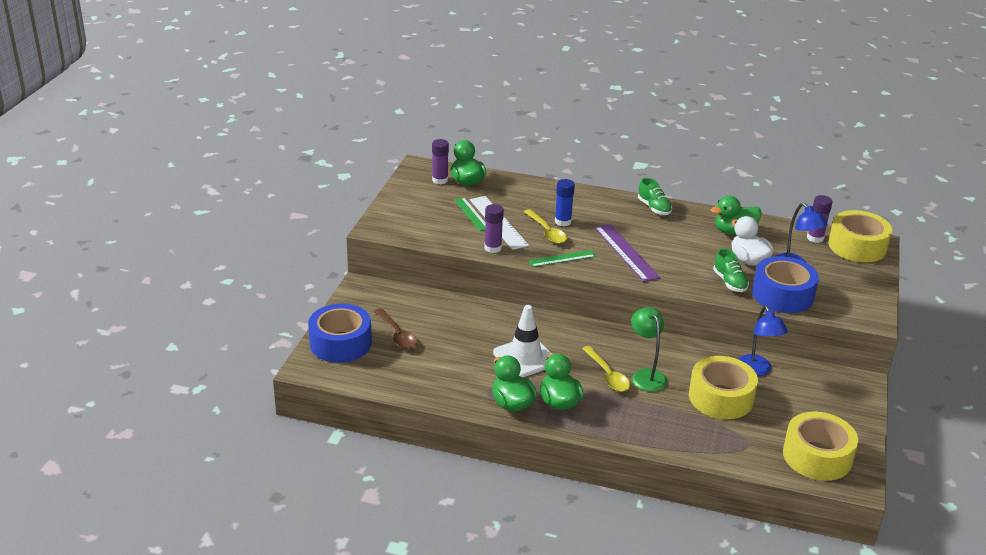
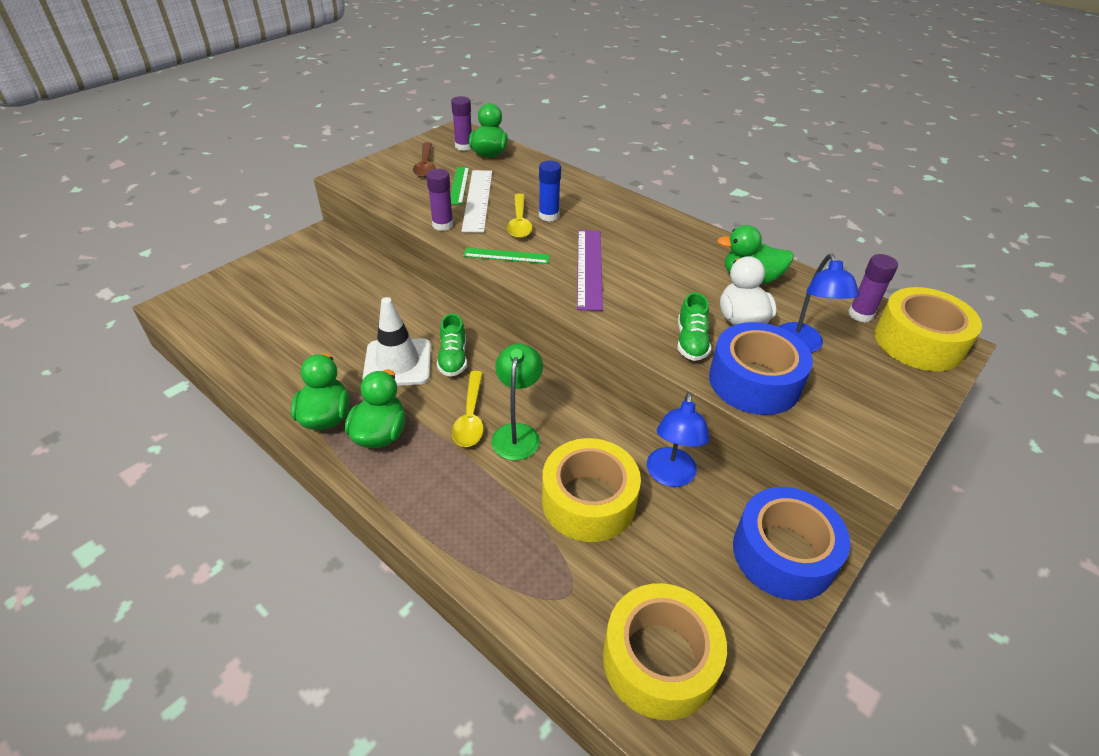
camera: 25 degrees right, 10 degrees up
blue tape [308,304,372,363] -> blue tape moved to [733,487,850,601]
brown spoon [374,308,417,349] -> brown spoon moved to [413,142,436,178]
green shoe [638,178,672,215] -> green shoe moved to [437,313,467,377]

